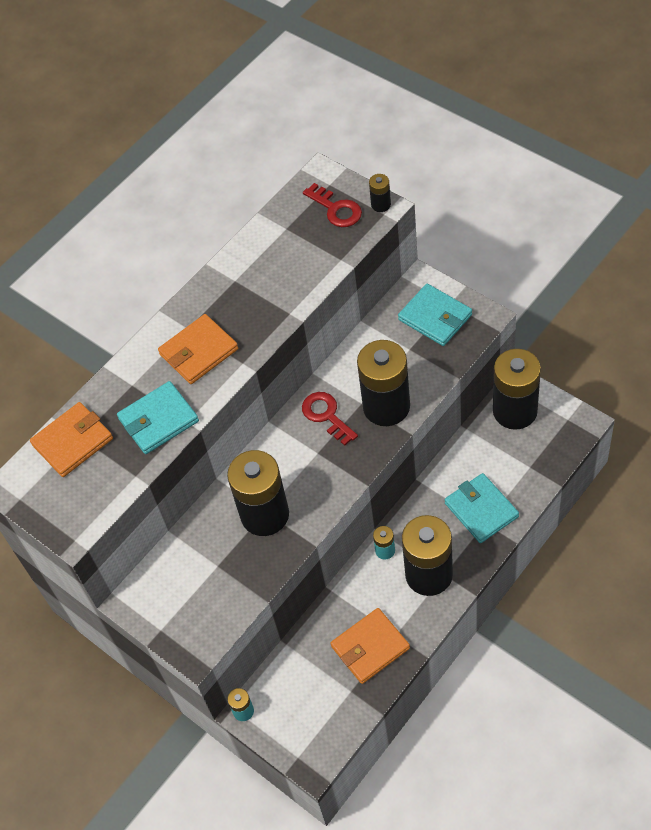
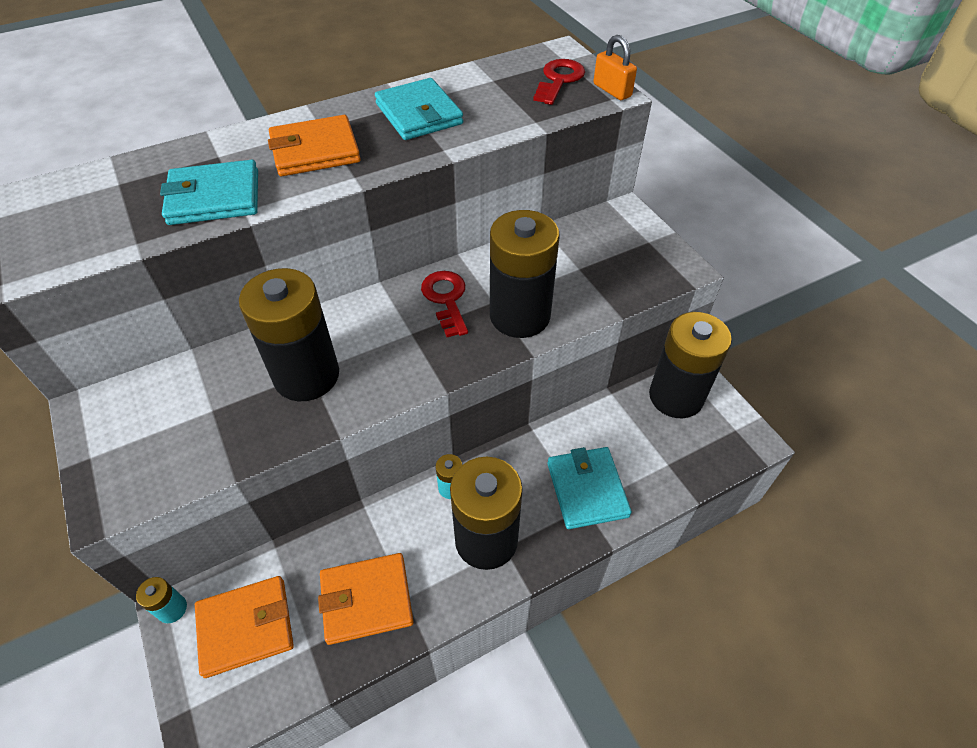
camera: 15 degrees right, 5 degrees down
orange wallet [30,402,113,477] -> orange wallet moved to [195,576,294,678]
red key [303,183,362,227] -> red key turned 135 degrees counterclockwise [533,59,585,105]
black battery [369,174,391,212] -> orange padlock [594,35,637,100]
turquoise wallet [398,284,472,346] -> turquoise wallet moved to [375,78,463,140]

